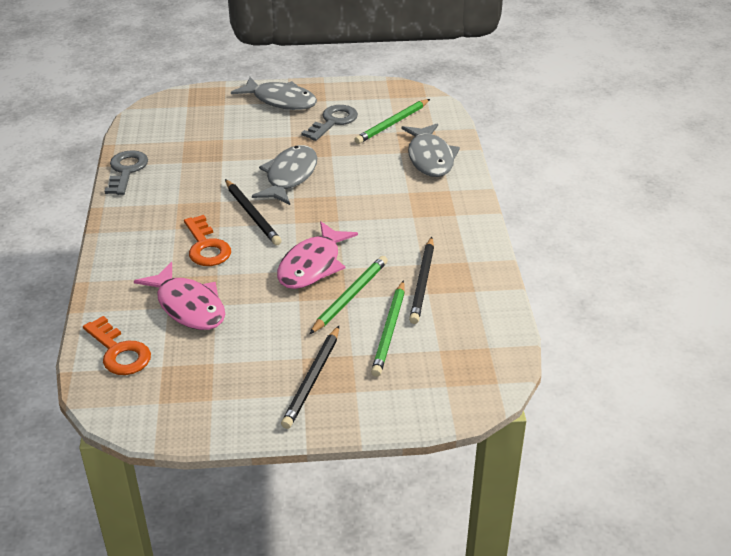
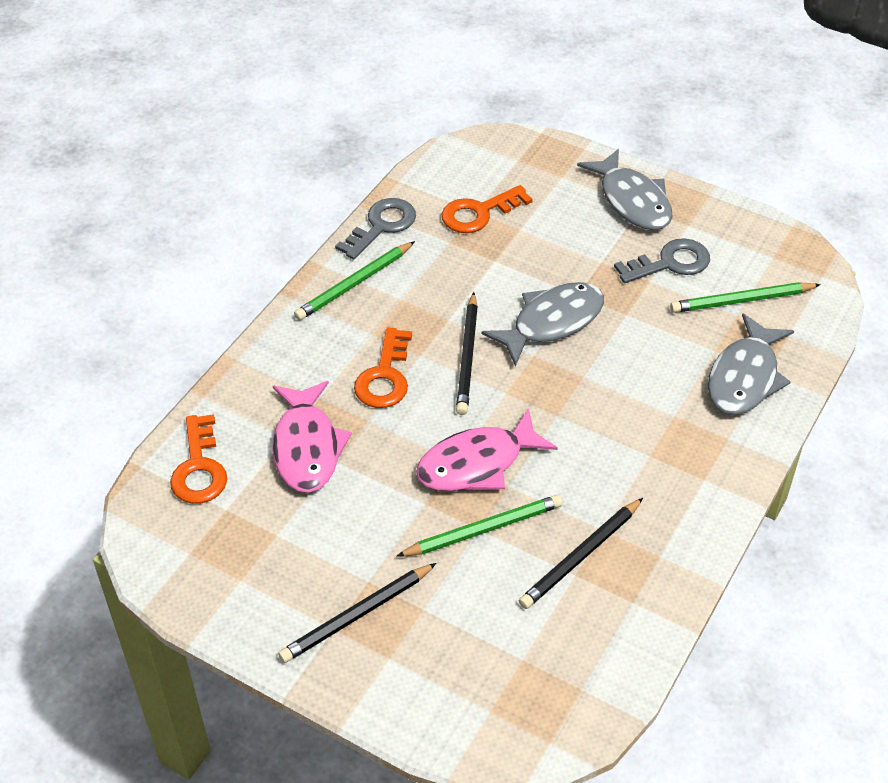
camera: 35 degrees right, 10 degrees up
green pencil [371,280,405,377] -> green pencil moved to [294,241,415,320]
none -> orange key [442,185,533,233]

